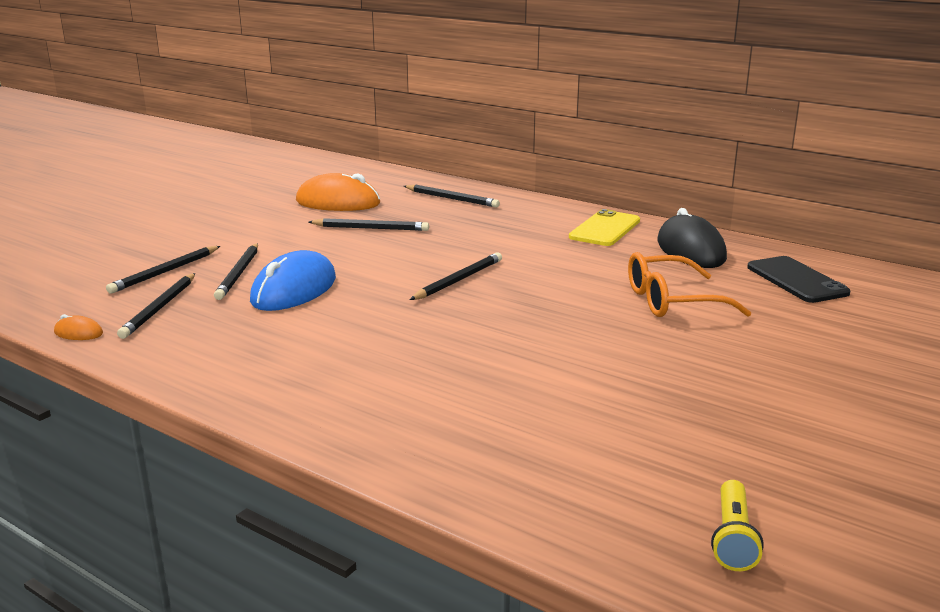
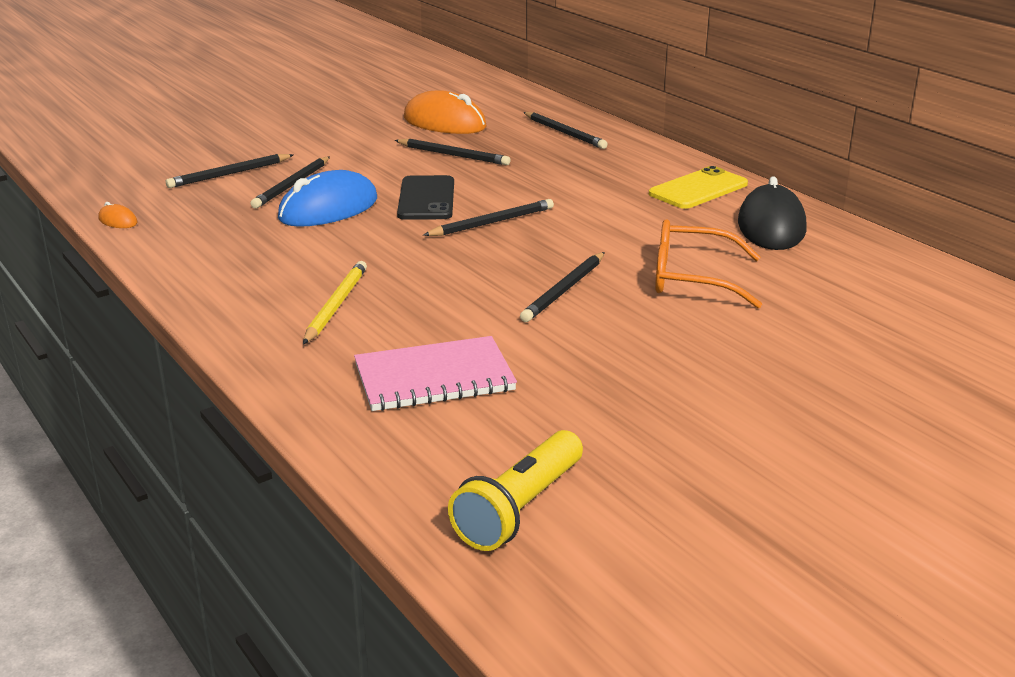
camera: 20 degrees right, 5 degrees up
black pencil [117,273,195,339] -> black pencil moved to [520,252,605,322]
yellow flashlight [711,480,764,571] -> yellow flashlight [448,430,583,551], size x1.52
black phone [747,256,850,303] -> black phone moved to [397,175,454,220]
none -> yellow pencil [303,261,367,344]
none -> pink notebook [354,336,517,411]

